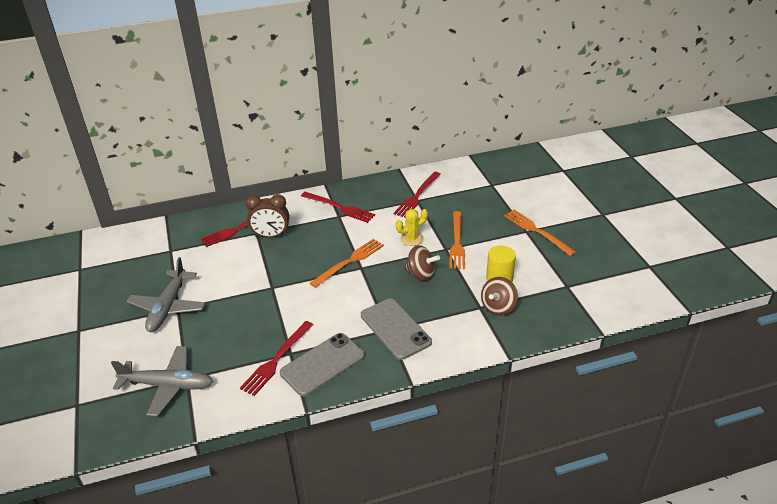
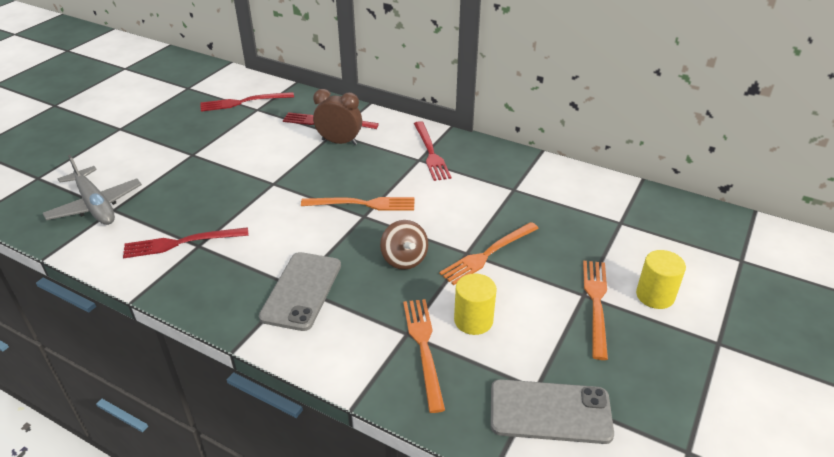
camera: 45 degrees right, 0 degrees up
grey plane [126,257,206,332] -> none
brown clock [246,194,289,238] -> brown clock turned 150 degrees clockwise [313,89,362,145]
grey phone [280,333,365,396] -> grey phone moved to [491,379,614,444]
red fork [394,172,441,218] -> red fork moved to [200,92,294,112]
yellow cactus [396,209,428,246] -> none
brown spinning top [481,277,518,316] -> orange fork [403,299,445,413]
none -> yellow cylinder [636,250,686,309]

